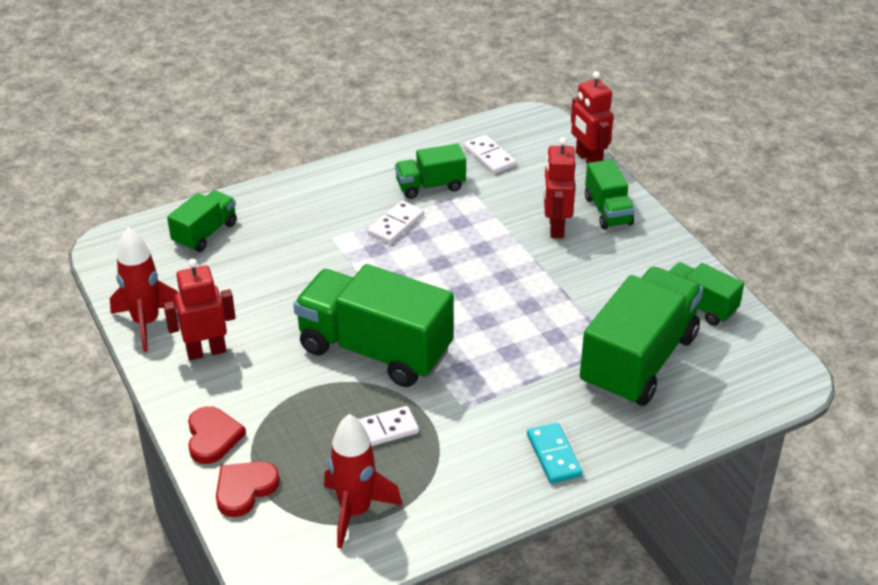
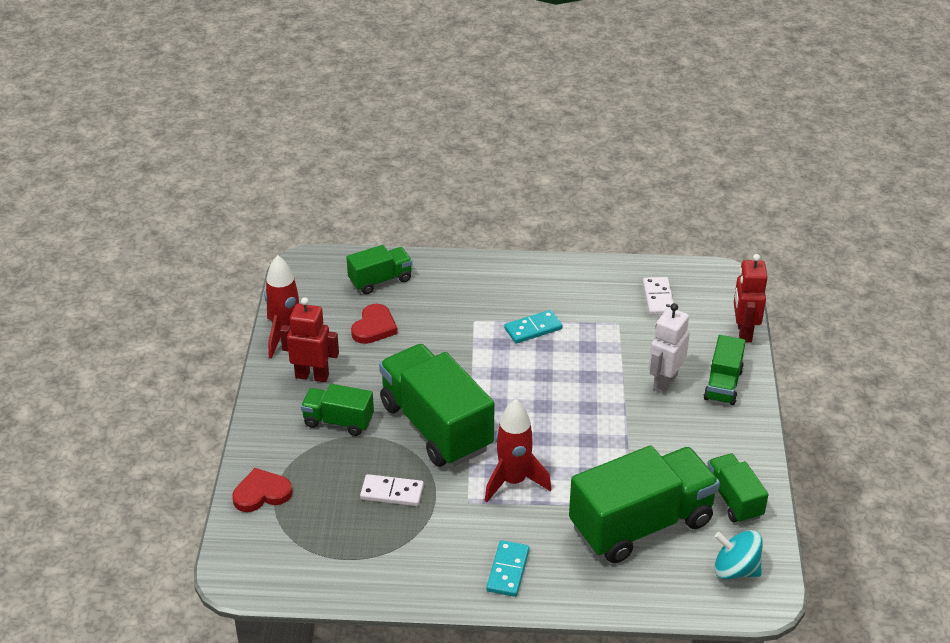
camera: 30 degrees right, 0 degrees up
red heart [188,406,246,464] -> red heart moved to [351,304,398,344]
red rocket [324,414,402,549] -> red rocket moved to [485,399,551,502]
white domino [368,201,424,244] -> turquoise domino [504,310,563,343]
green truck [395,144,466,199] -> green truck moved to [301,384,374,436]
red robot [544,137,576,238] -> white robot [649,303,690,394]
none -> turquoise spinning top [714,530,763,579]

